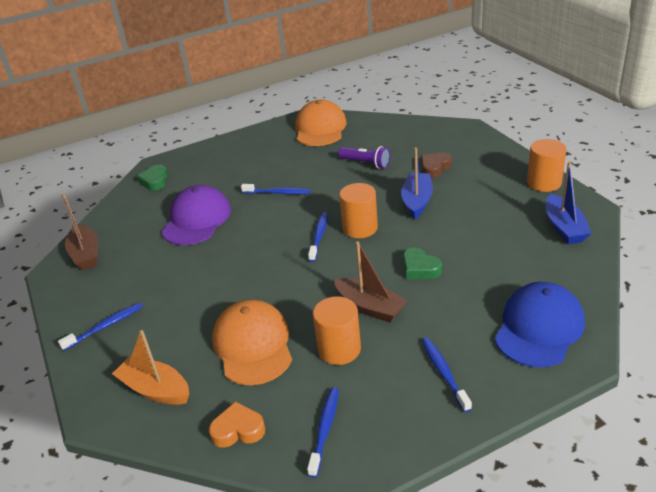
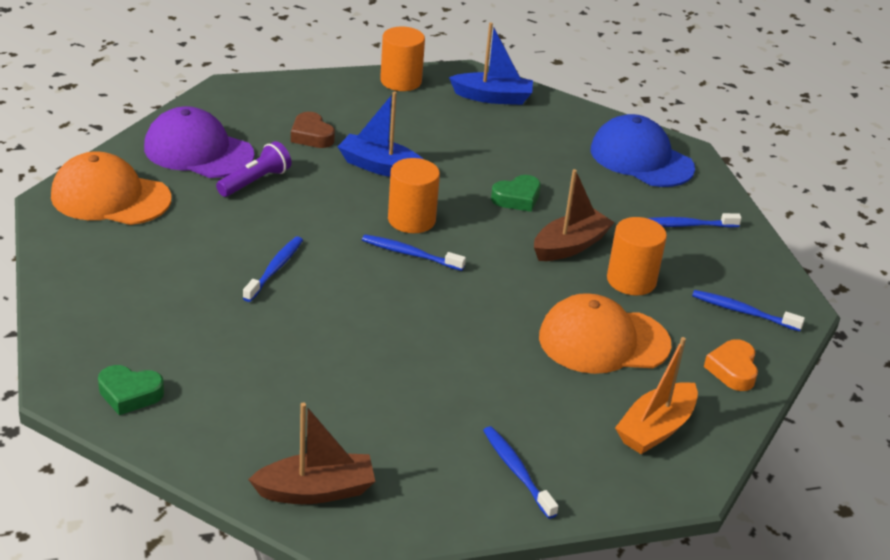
camera: 85 degrees left, 0 degrees up
purple cap [162,185,231,245] -> purple cap moved to [144,106,254,178]

